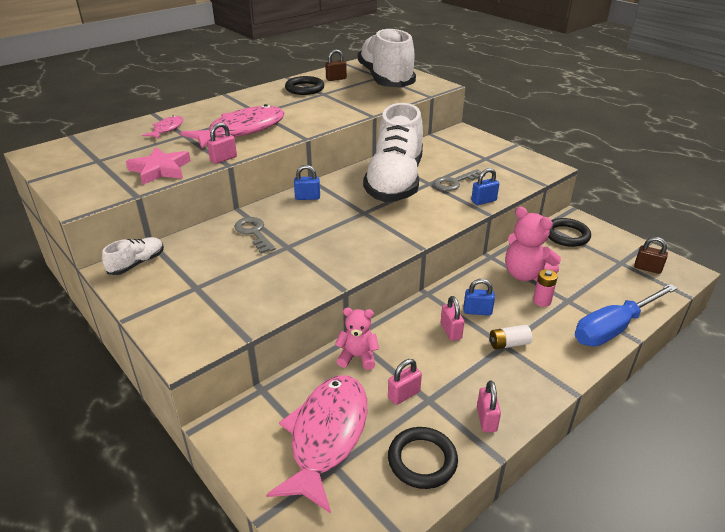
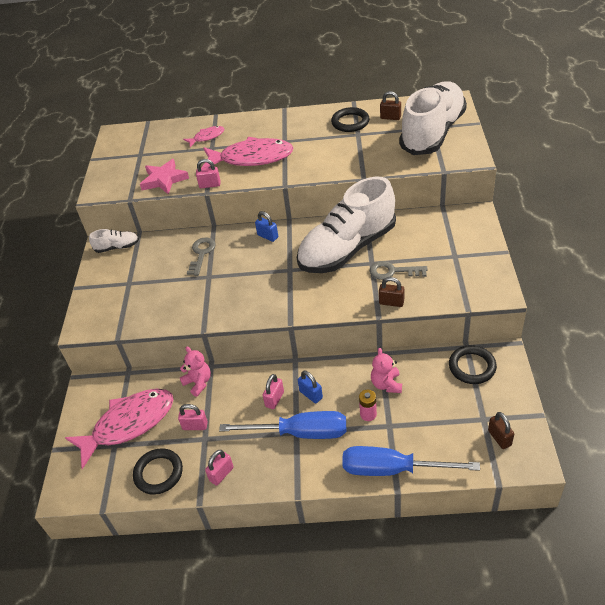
camera: 45 degrees right, 10 degrees up
blue padlock [471,168,499,205] -> brown padlock [379,277,404,307]
white battery [489,325,532,350] -> blue screwdriver [219,411,346,439]
pink teddy bear [505,207,561,281] -> pink teddy bear [371,348,402,393], size x0.65

